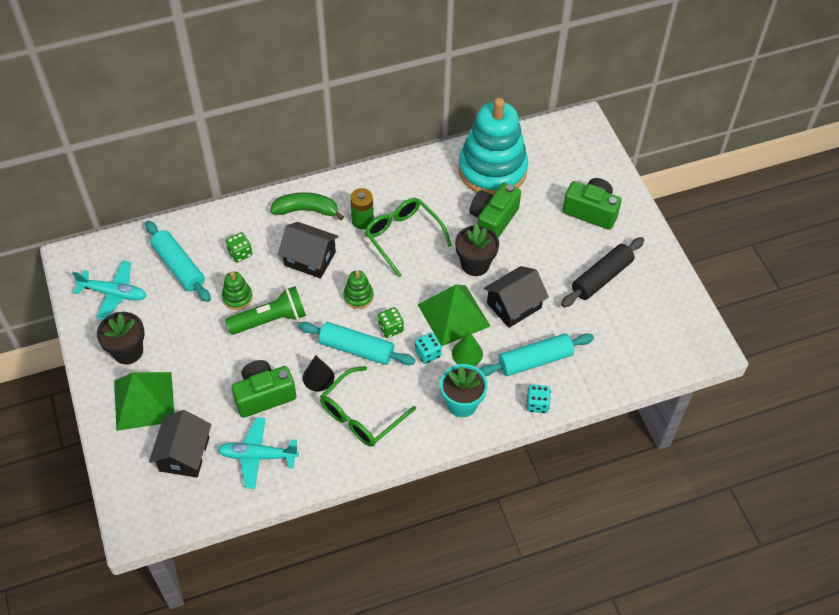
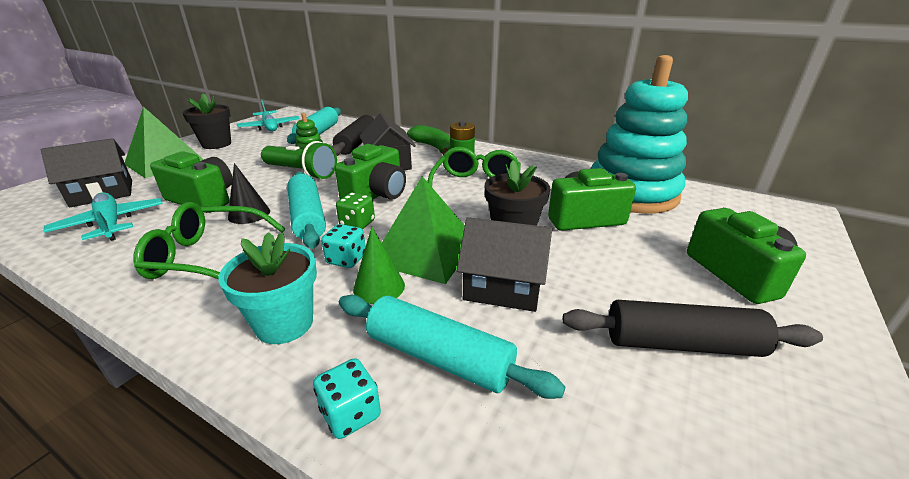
camera: 50 degrees right, 25 degrees down
green dice [225,232,252,262] -> black rolling pin [332,115,376,156]
green stacking toy [343,270,374,309] -> green camera [335,144,406,200]

